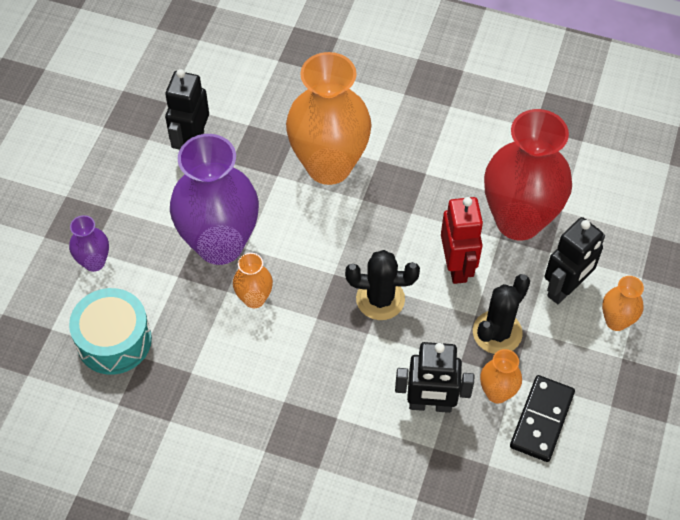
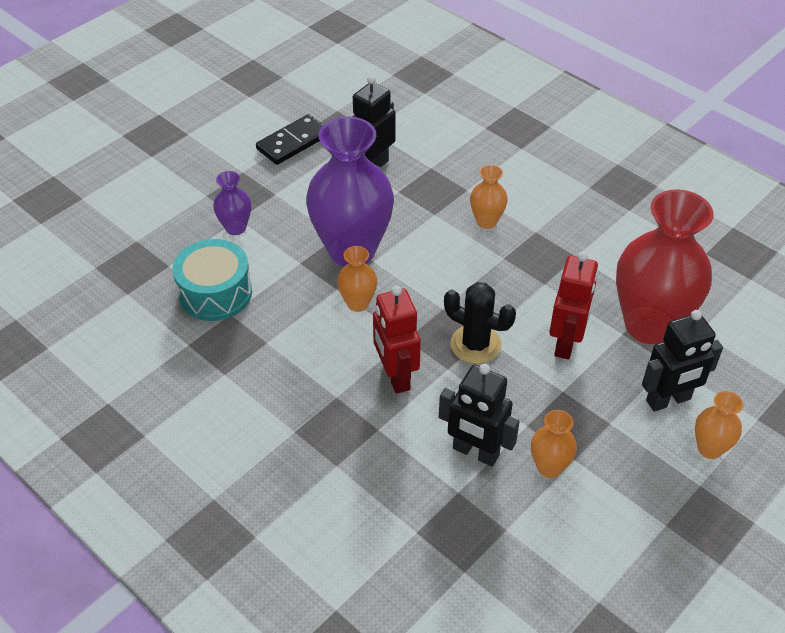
camera: 25 degrees right, 10 degrees down
orange vase [286,52,372,185] -> orange vase [470,165,508,229], size x0.45
black cactus [473,274,530,354] -> none
black domino [510,375,575,462] -> black domino moved to [256,114,323,165]
none -> red robot [373,286,421,394]

